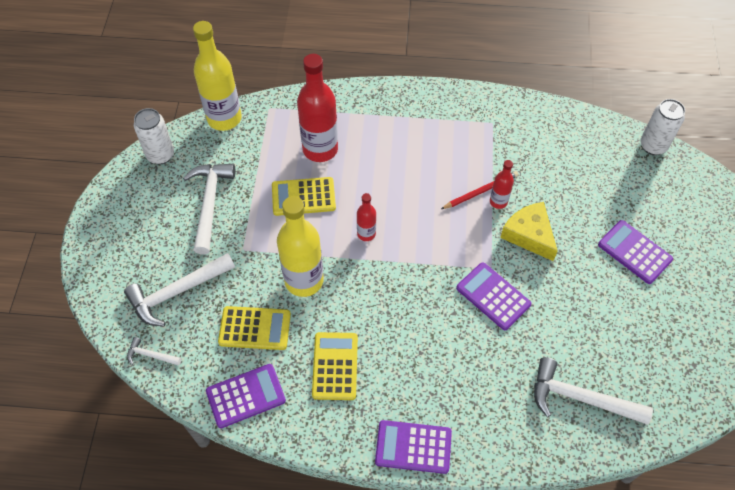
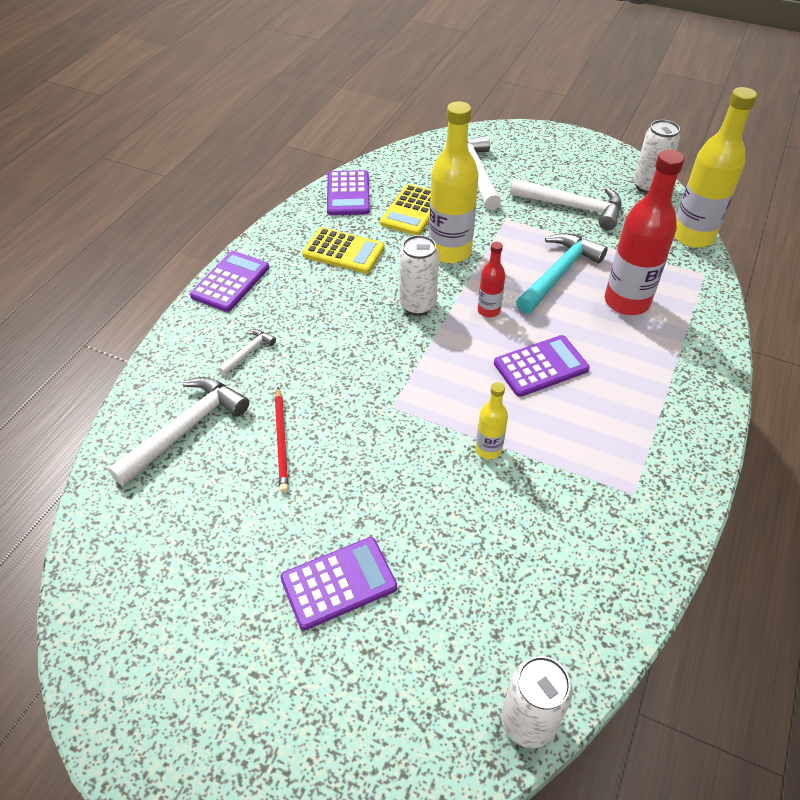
camera: 110 degrees right, 10 degrees down
white hammer [127,337,181,366] -> white hammer moved to [218,329,276,375]
yellow calculator [272,177,336,216] -> turquoise hammer [516,233,608,314]
red pencil [441,171,519,209] -> red pencil moved to [275,387,289,493]
purple calculator [456,262,531,330] -> purple calculator moved to [494,335,590,397]
red bottle [490,160,514,209] -> yellow bottle [476,382,508,459]
yellow cheese [500,202,558,261] -> none
none -> white can [399,235,439,316]

